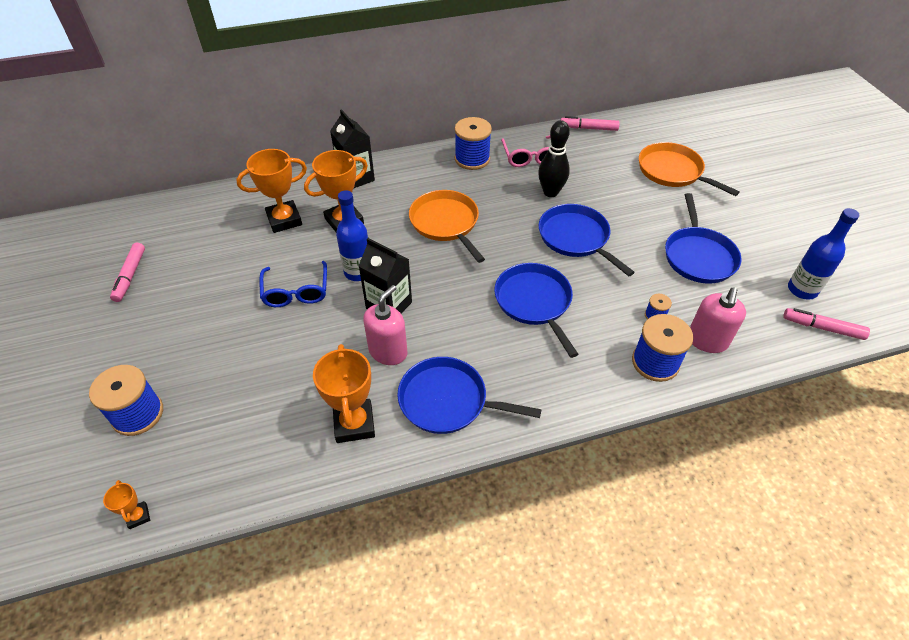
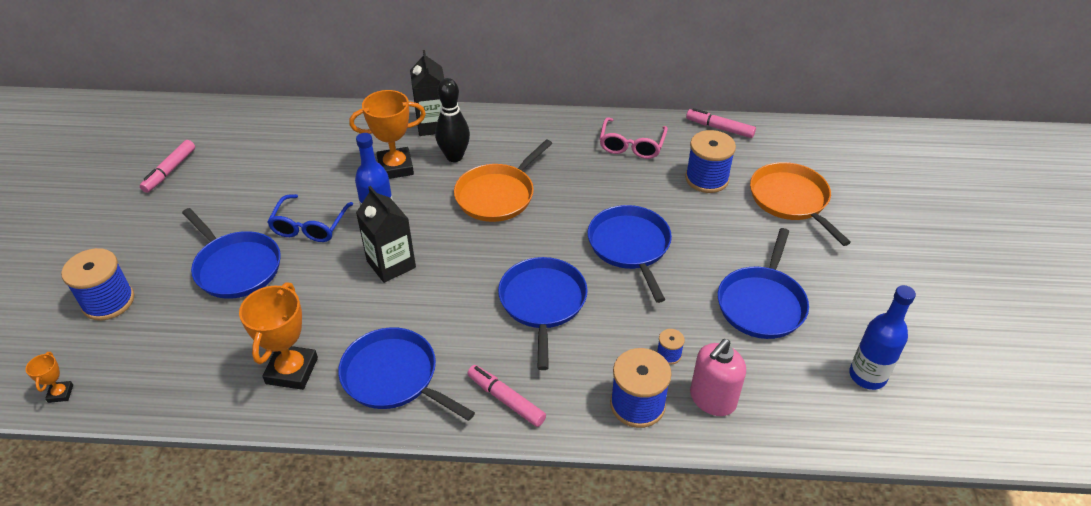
camera: 20 degrees right, 5 degrees down
orange trophy [236,149,307,233] -> none
pink soap dispenser [363,285,408,365] -> none
orange pan [409,190,485,263] -> orange pan turned 135 degrees counterclockwise [454,139,552,222]
blue spool [455,117,492,170] -> blue spool moved to [685,130,736,193]
black bowling pin [538,120,570,197] -> black bowling pin moved to [435,78,470,162]
pink marker [783,308,870,340] -> pink marker moved to [467,365,546,427]
none -> blue pan [182,208,281,299]

